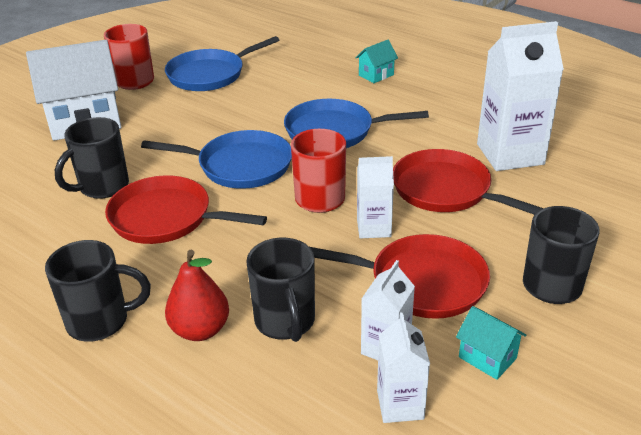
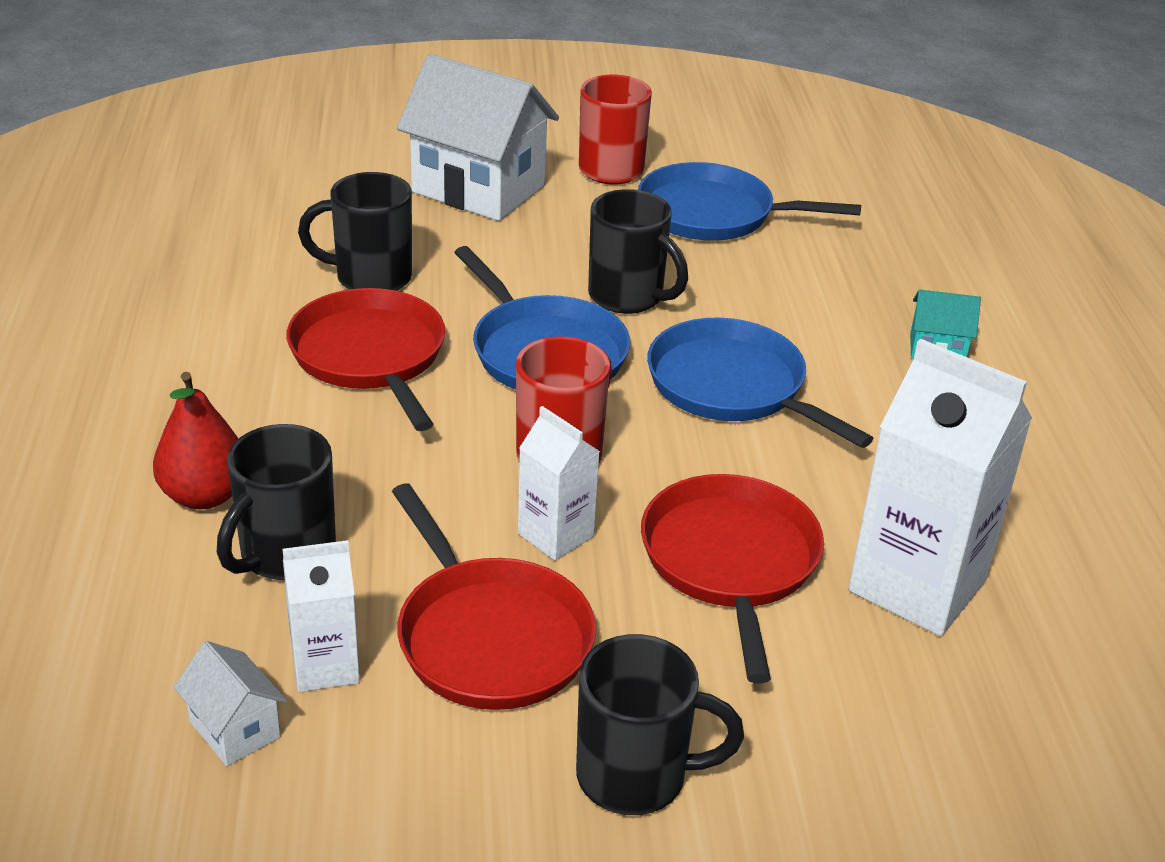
camera: 45 degrees right, 0 degrees up
black mug [45,240,151,342] -> black mug moved to [588,189,688,314]
white carton [377,312,430,423] -> white house [174,641,287,766]
turquoise house [456,306,527,380] -> none

